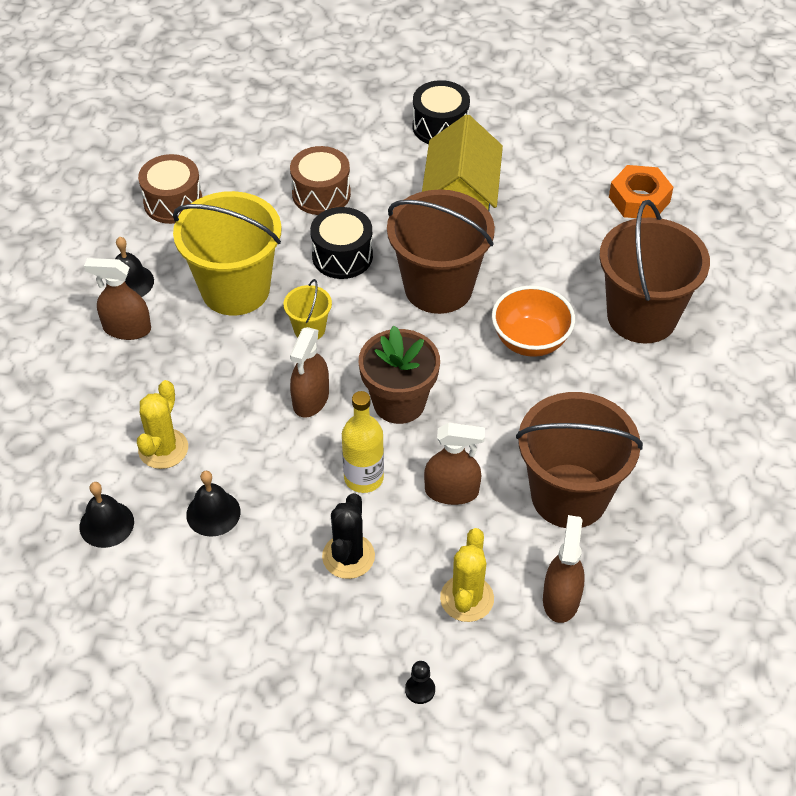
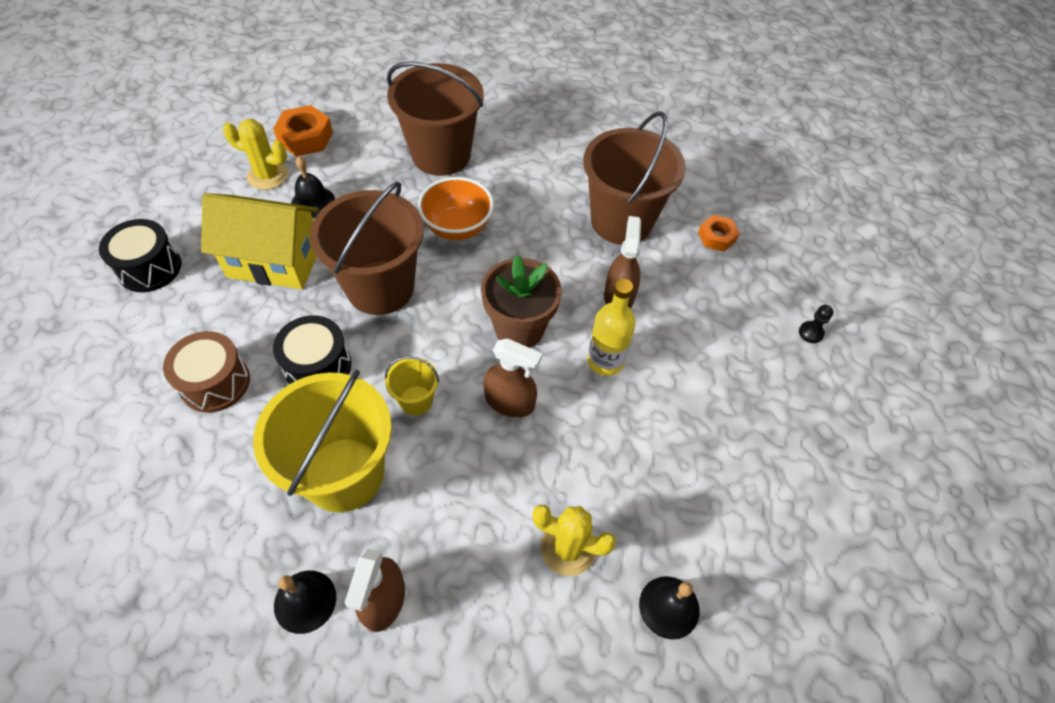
camera: 90 degrees left, 5 degrees up
brown drum [138,154,202,224] -> none
black bell [186,471,241,537] -> black bell moved to [291,157,335,218]
black cactus [322,493,375,579] -> none
yellow cactus [440,528,494,622] -> yellow cactus moved to [223,119,288,190]
brown spray bottle [543,515,585,623] -> orange nut [698,215,740,252]

